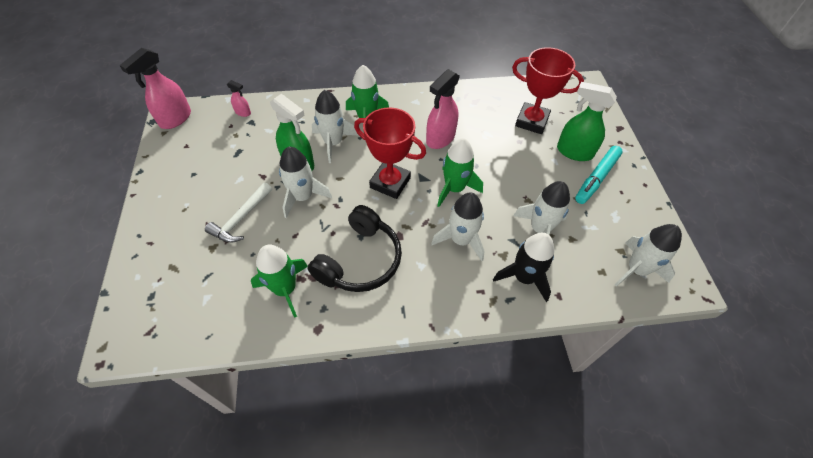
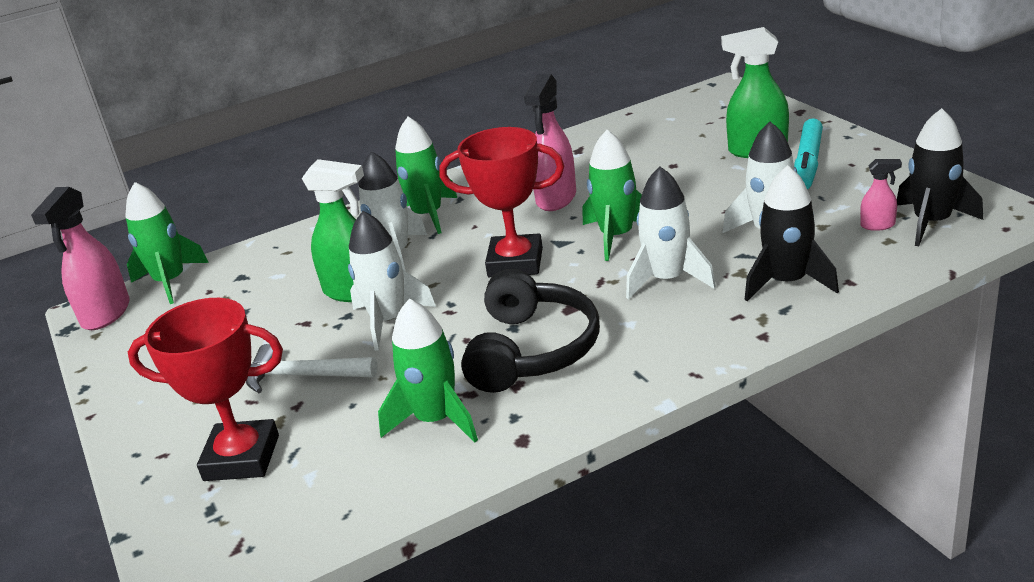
camera: 15 degrees left, 25 degrees down
white hammer [205,182,272,243] -> white hammer turned 90 degrees clockwise [246,344,377,393]
pink spray bottle [227,80,251,117] -> pink spray bottle moved to [860,159,902,231]
red trophy [512,47,584,134] -> red trophy moved to [128,298,283,481]
white rocket [615,224,682,286] -> black rocket [897,108,983,246]
none -> green rocket [125,182,209,304]

